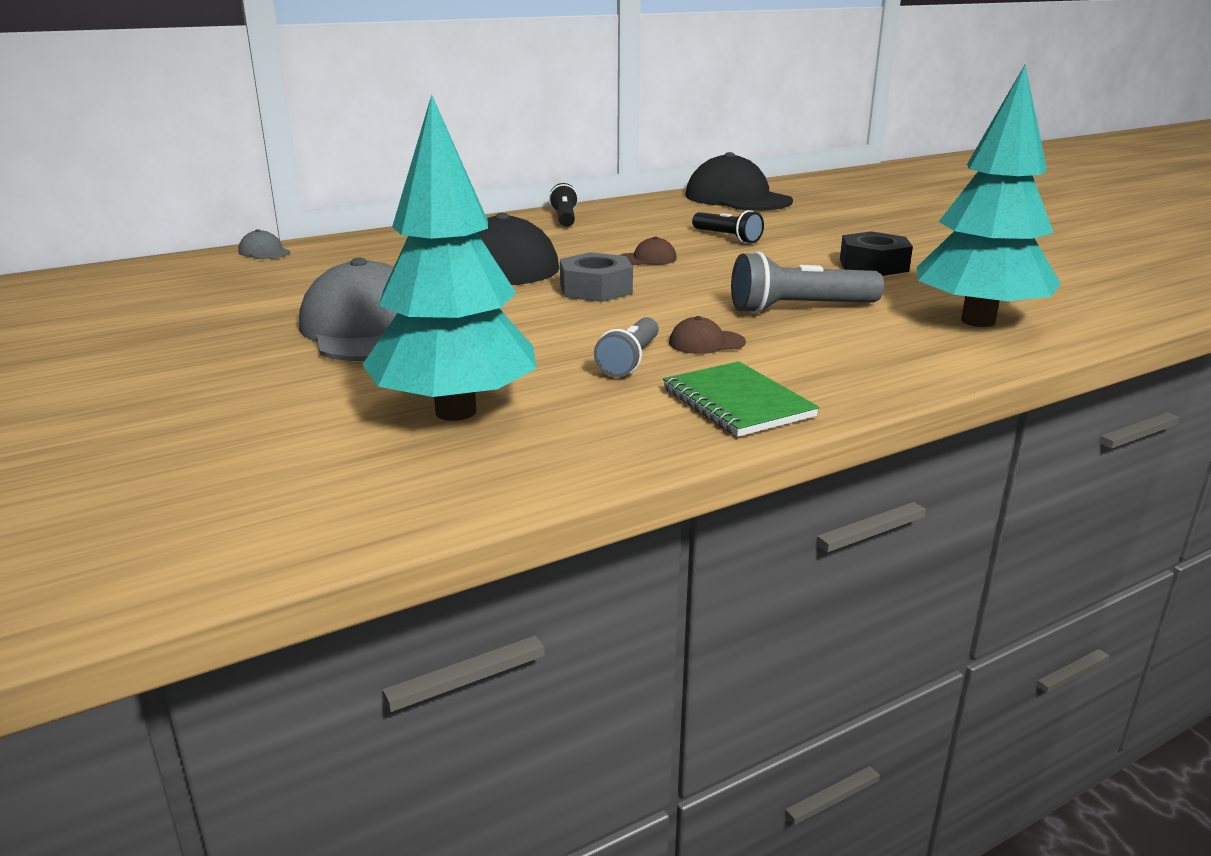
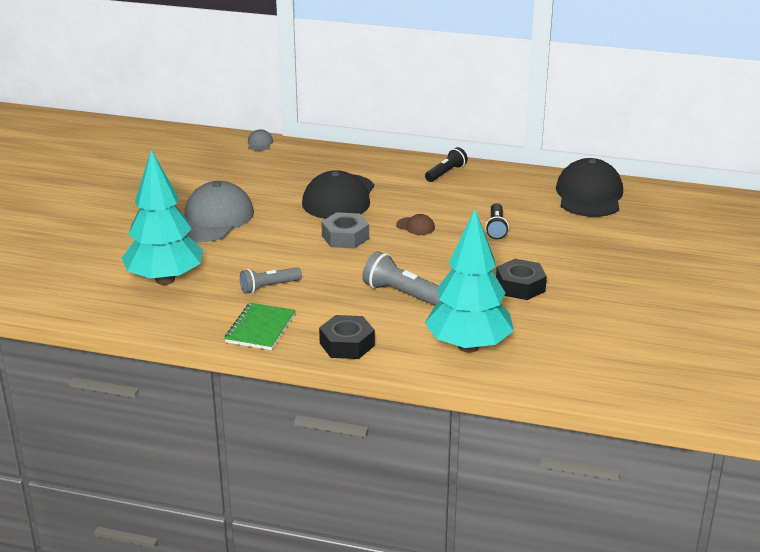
camera: 45 degrees right, 5 degrees up
brown cap [669,316,746,354] -> none
none -> black nut [319,315,375,359]

